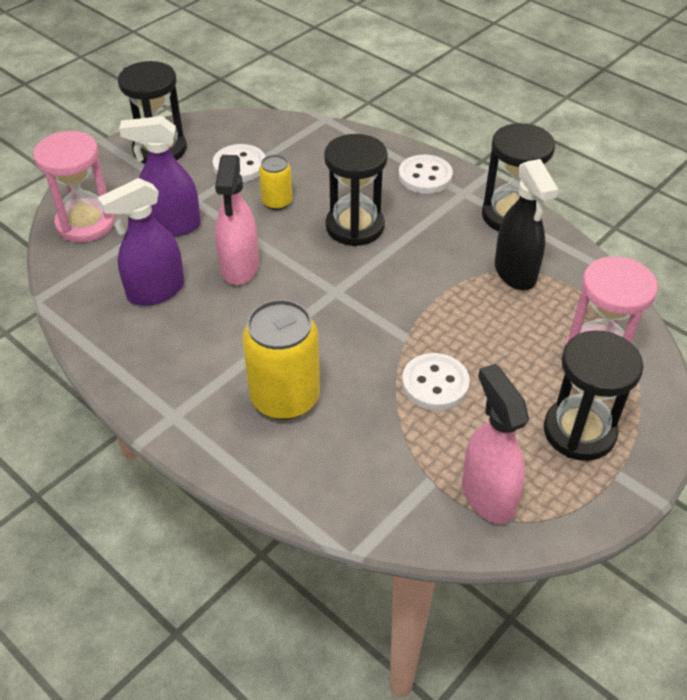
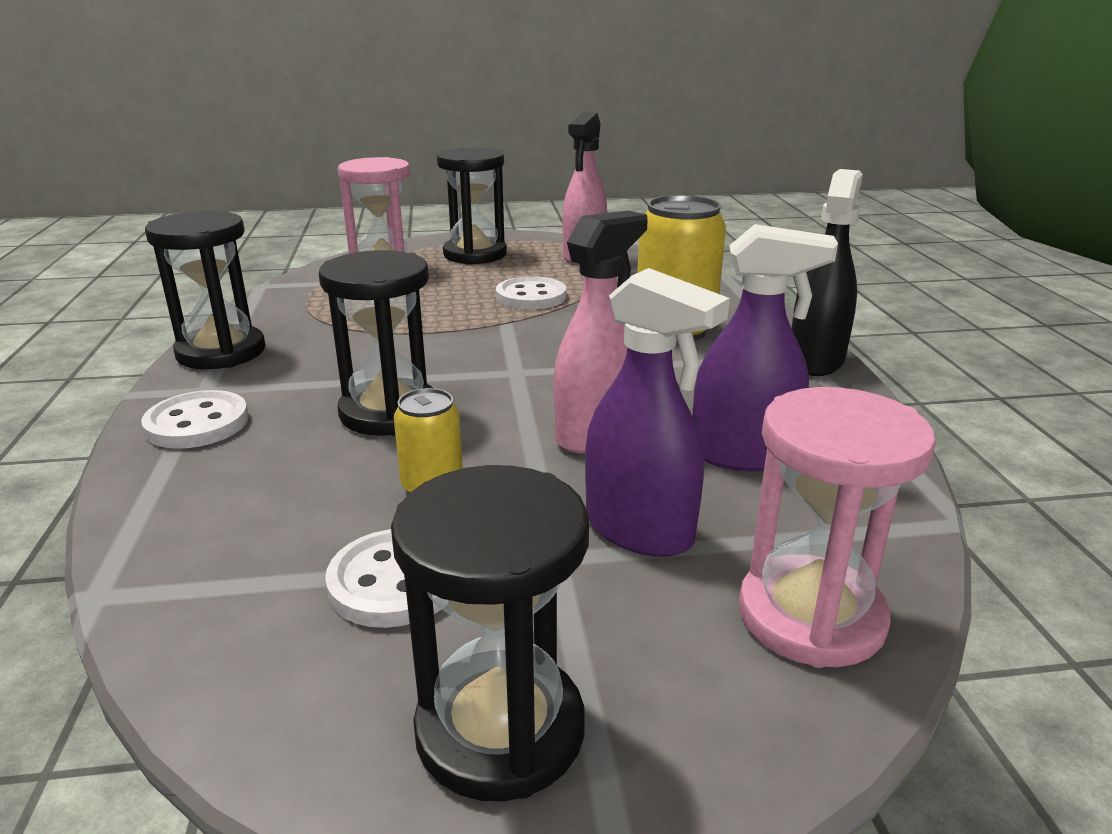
camera: 140 degrees left, 20 degrees down
black spray bottle [495,159,558,290] -> black spray bottle moved to [792,169,863,376]

